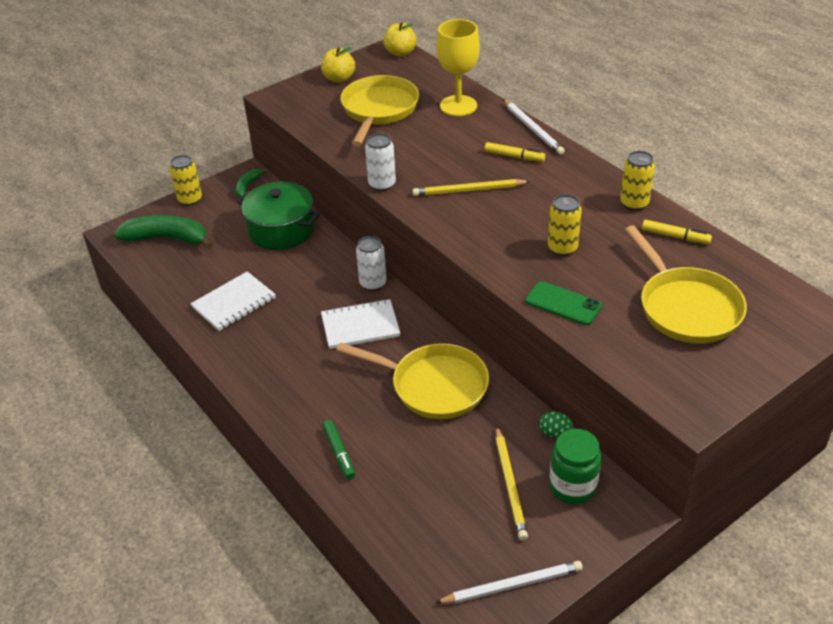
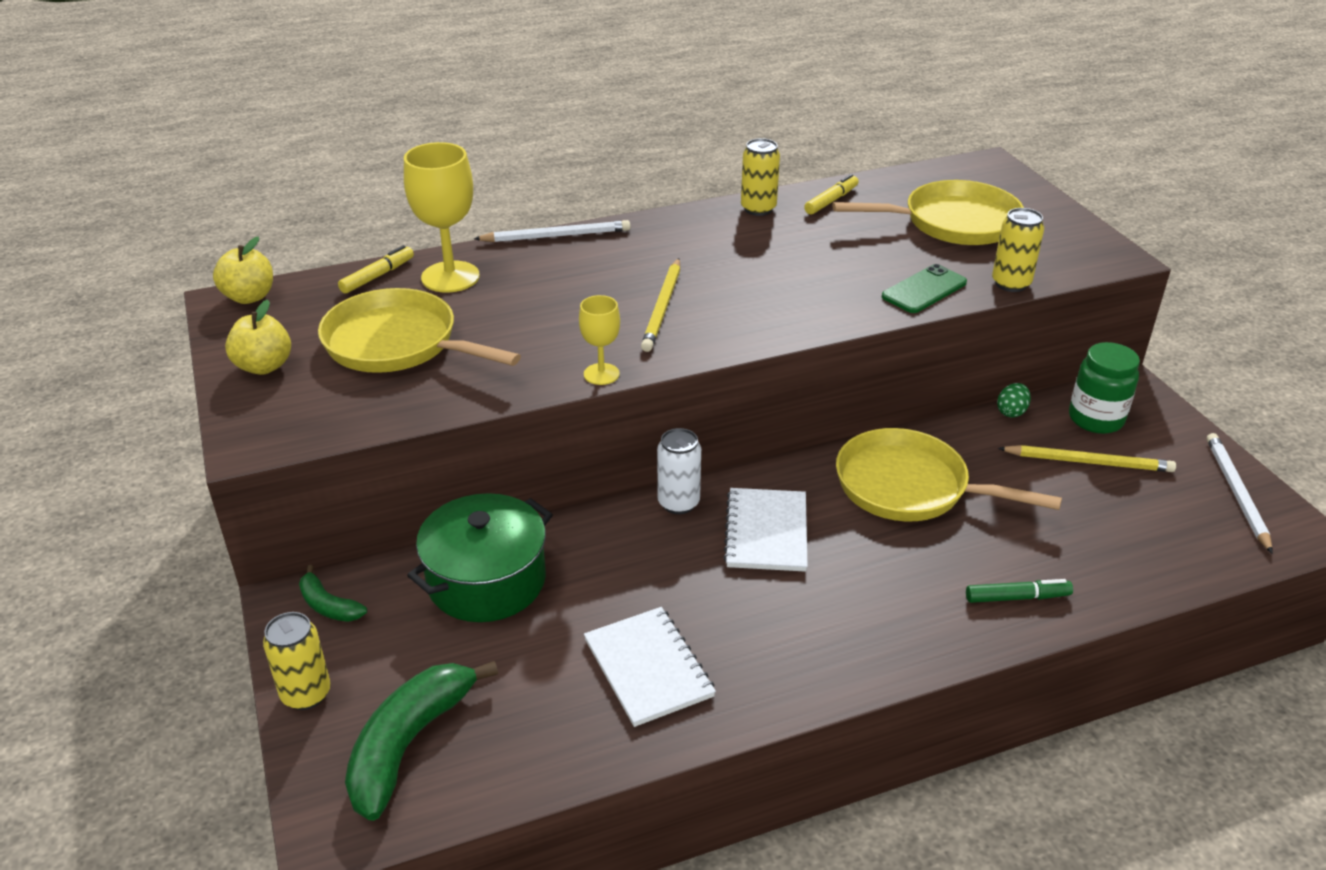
camera: 75 degrees left, 5 degrees down
yellow pan [336,342,489,419] -> yellow pan turned 105 degrees counterclockwise [836,428,1062,521]
white can [365,133,396,191] -> yellow goblet [579,295,620,385]
yellow marker [484,142,546,162] -> yellow marker moved to [338,245,414,294]
yellow can [548,194,582,256] -> yellow can moved to [992,208,1044,292]

